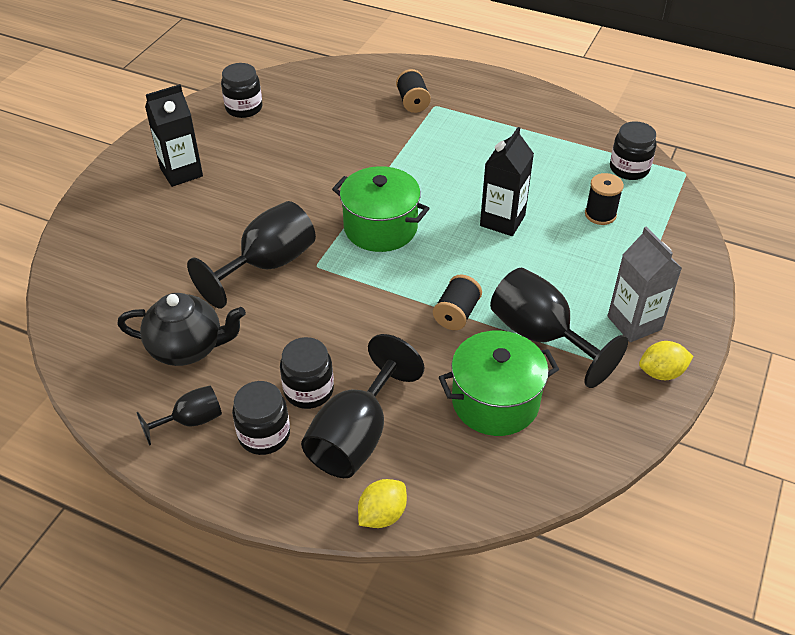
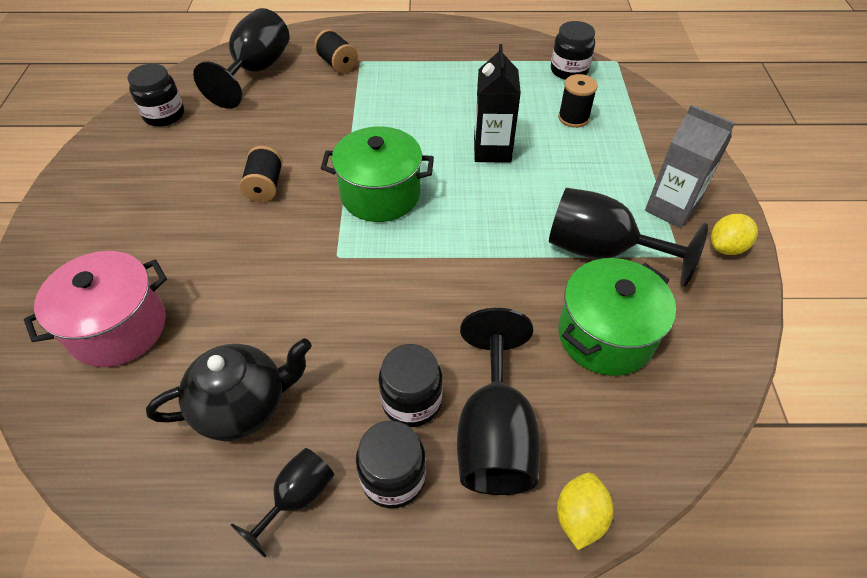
camera: 25 degrees left, 5 degrees up
black carton [145,84,203,187] -> none
black goblet [187,201,316,309] -> black goblet moved to [193,8,289,109]
black spool [433,275,482,330] -> black spool moved to [240,146,283,202]
none -> pink pot [24,251,167,367]

